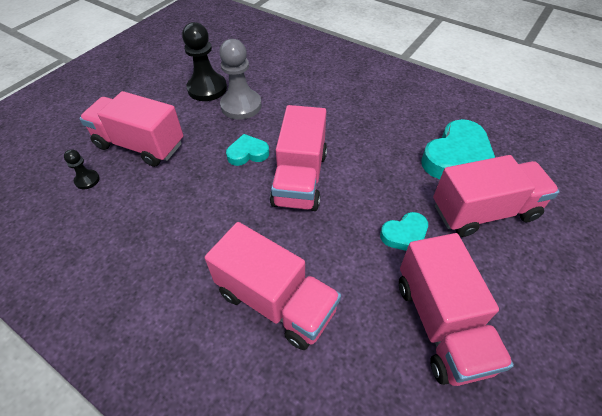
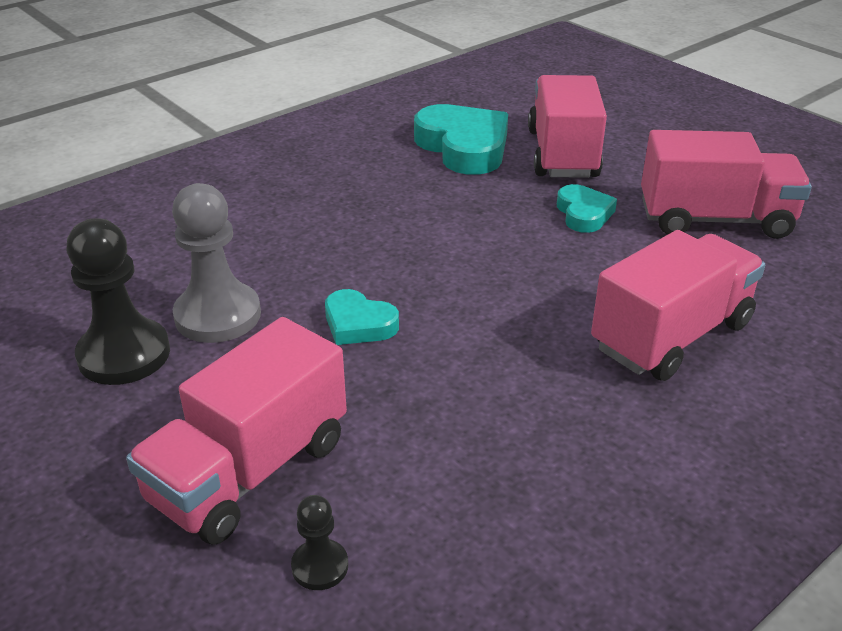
camera: 75 degrees left, 15 degrees down
turquoise heart [226,134,269,166] -> turquoise heart turned 60 degrees counterclockwise [325,289,399,345]
pink truck [270,105,327,211] -> none

